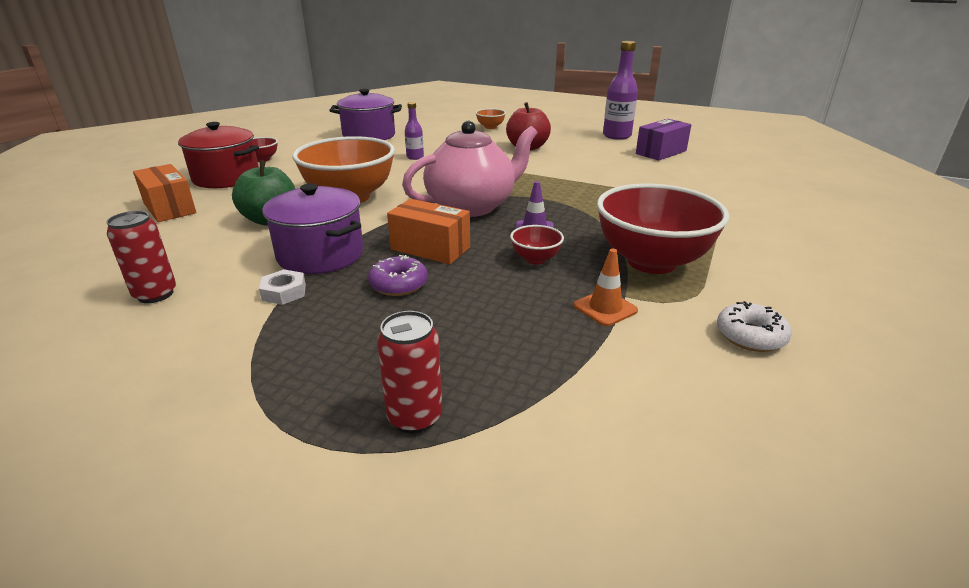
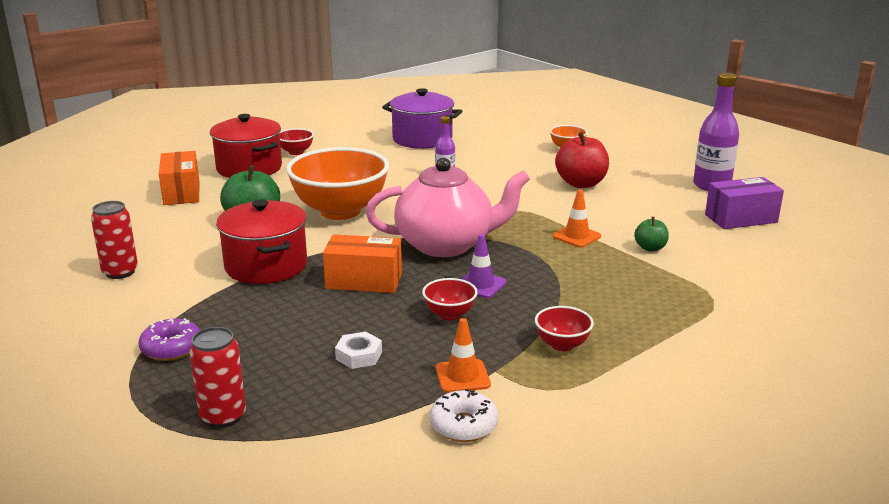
camera: 25 degrees right, 5 degrees down
white nut [259,269,306,305] -> white nut moved to [335,332,382,369]
purple pot [262,183,363,274] -> red pot [216,199,307,284]
purple donut [368,255,428,296] -> purple donut moved to [139,318,200,361]
orange box [387,199,470,264] -> orange box turned 45 degrees counterclockwise [323,234,402,293]
red bowl [597,184,729,274] -> red bowl [535,306,594,351], size x0.44
white donut [717,301,792,352] -> white donut moved to [429,389,499,442]
none -> orange traffic cone [553,189,601,248]
none -> green apple [634,217,669,251]

